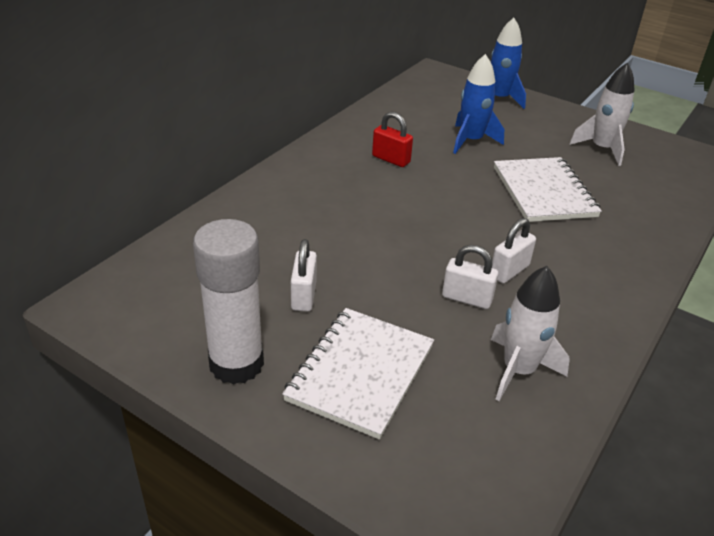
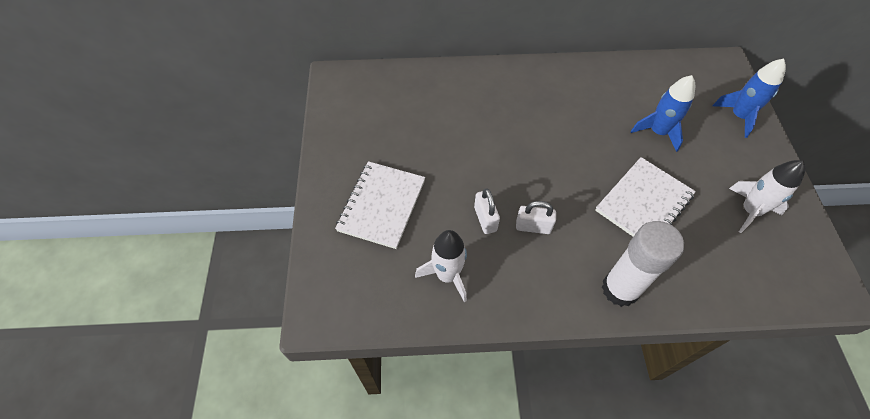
camera: 55 degrees right, 20 degrees up
white glue stick [193,219,264,385] -> white glue stick moved to [602,221,684,307]
white notebook [282,308,434,440] -> white notebook turned 60 degrees counterclockwise [335,161,425,249]
white padlock [291,239,317,312] -> none
red padlock [372,112,413,167] -> none

